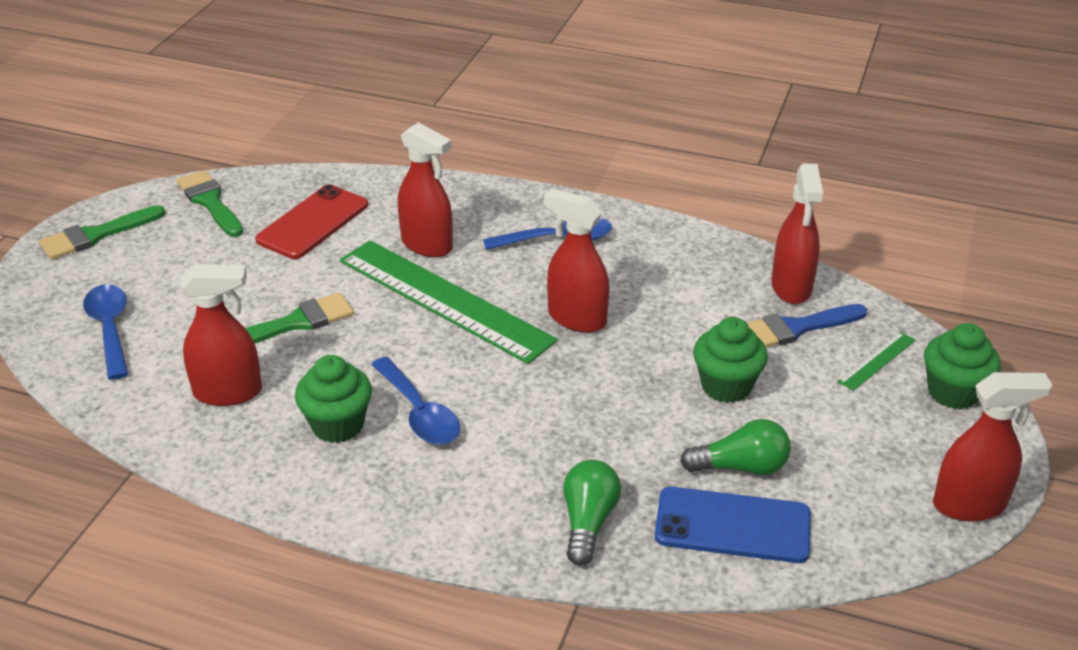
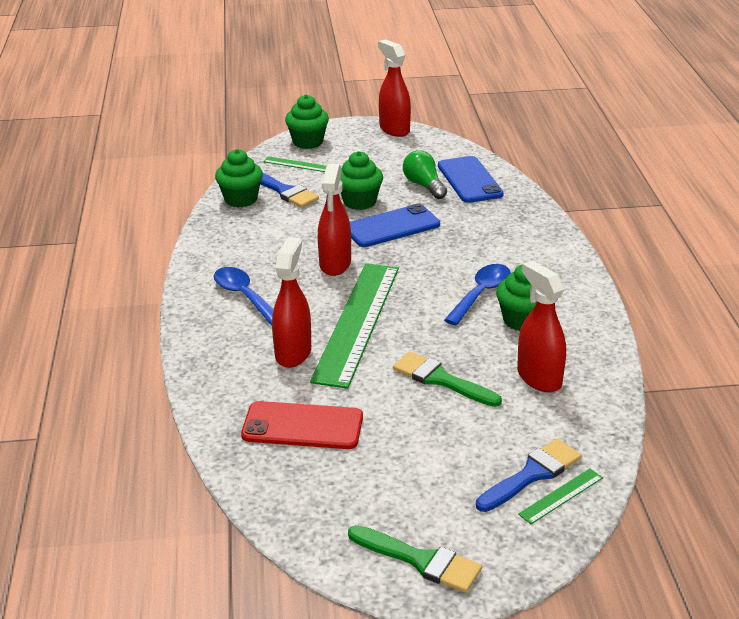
camera: 115 degrees left, 5 degrees down
blue spoon [83,284,128,380] -> blue brush [476,439,581,512]
green brush [176,170,243,237] -> none
green light bulb [563,460,621,566] -> none
red spray bottle [771,164,823,304] -> green cupcake [215,149,263,207]
none -> blue phone [350,204,440,247]
none -> green ruler [518,469,603,524]

